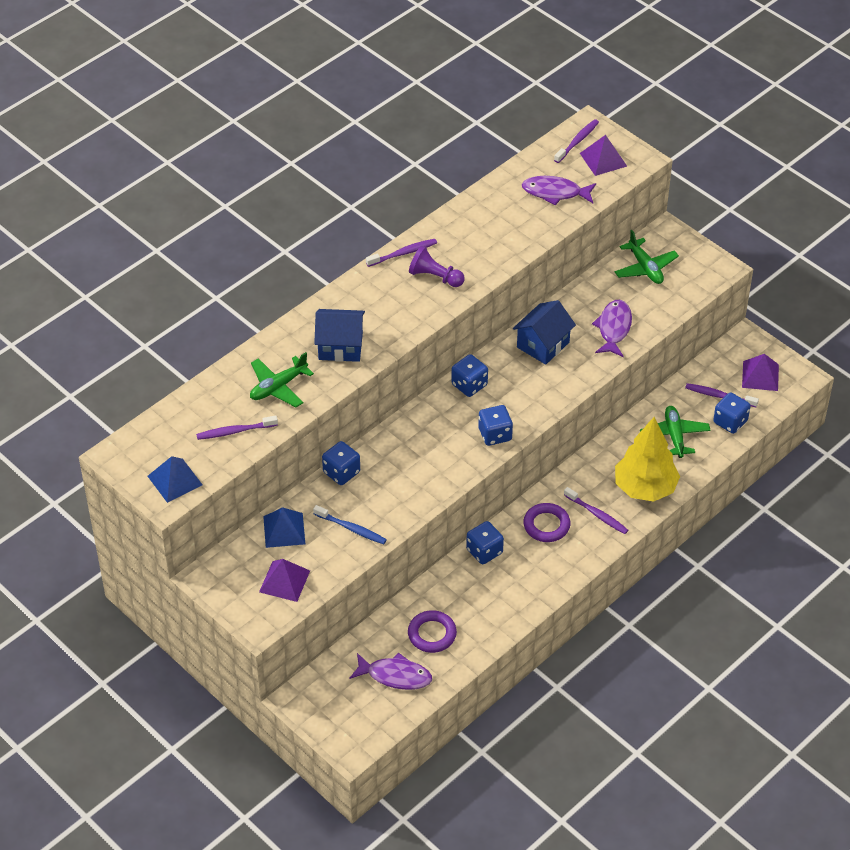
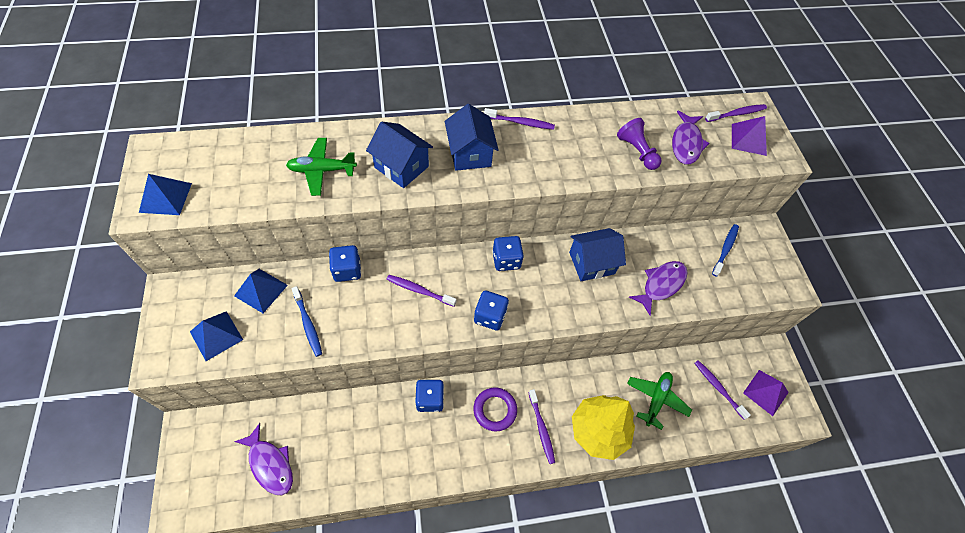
camera: 30 degrees right, 10 degrees up
purple toothbrush [196,416,278,440] -> purple toothbrush moved to [386,275,457,307]
purple pyramid [259,559,310,602] -> blue pyramid [190,311,243,361]
purple ring [408,610,457,653] -> none
purple pawn [409,246,465,287] -> purple pawn moved to [617,118,661,170]
purple fish [522,176,596,205] -> purple fish turned 120 degrees counterclockwise [672,111,710,164]
green plane [614,230,679,284] -> blue toothbrush [712,224,739,277]
blue dice [713,392,751,434] -> none
none -> blue house [445,104,499,171]

